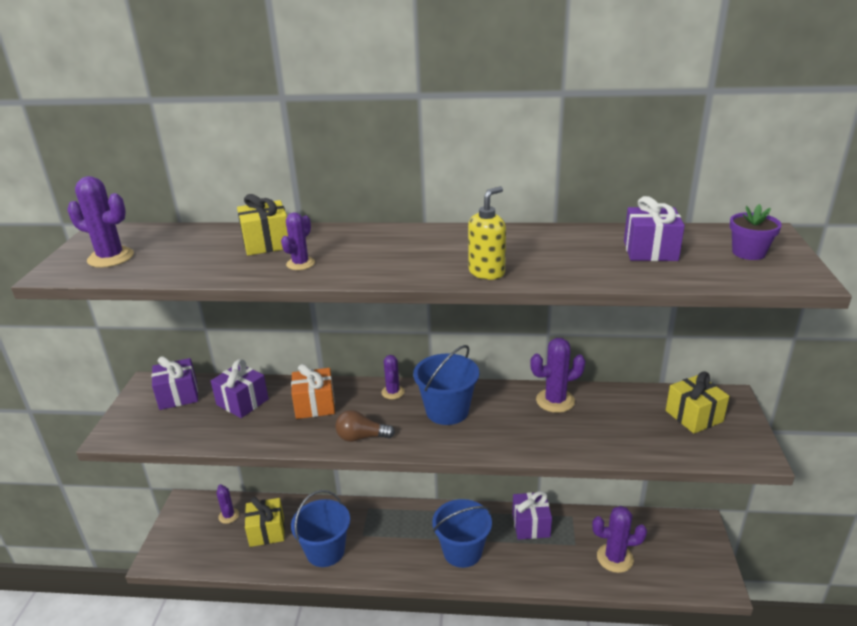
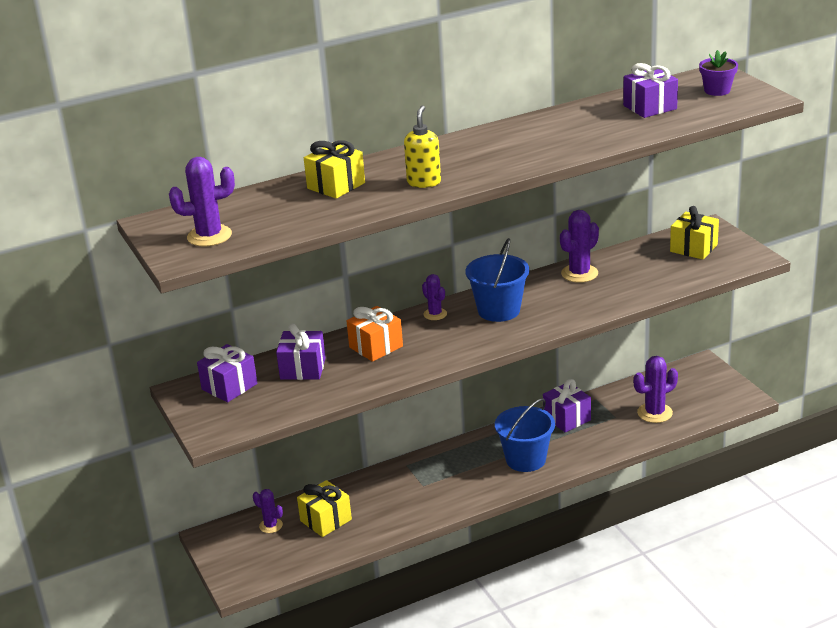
camera: 30 degrees left, 0 degrees up
purple cactus [281,212,315,270] -> none
blue bucket [291,490,350,567] -> none
brown light bulb [336,410,395,442] -> none
yellow soap dispenser [468,186,506,280] -> yellow soap dispenser moved to [404,105,441,188]

